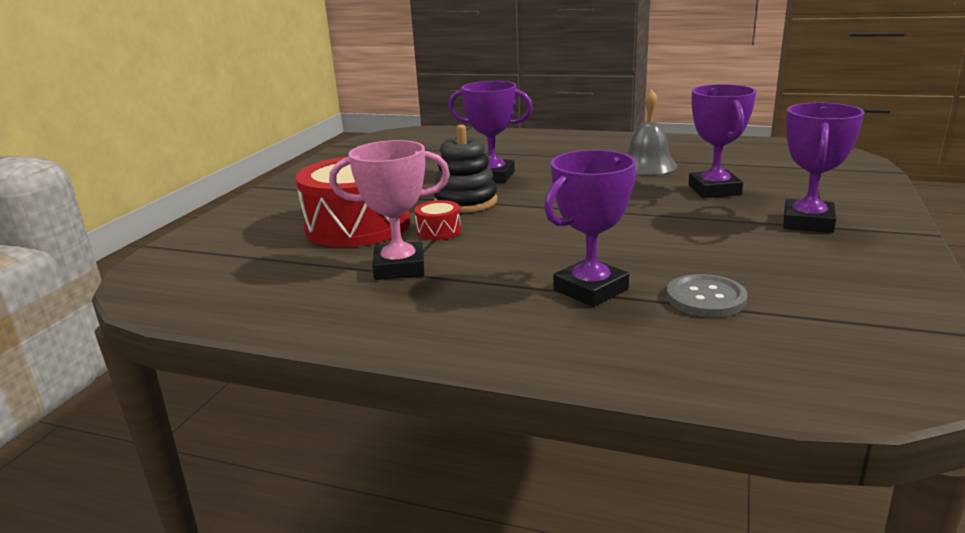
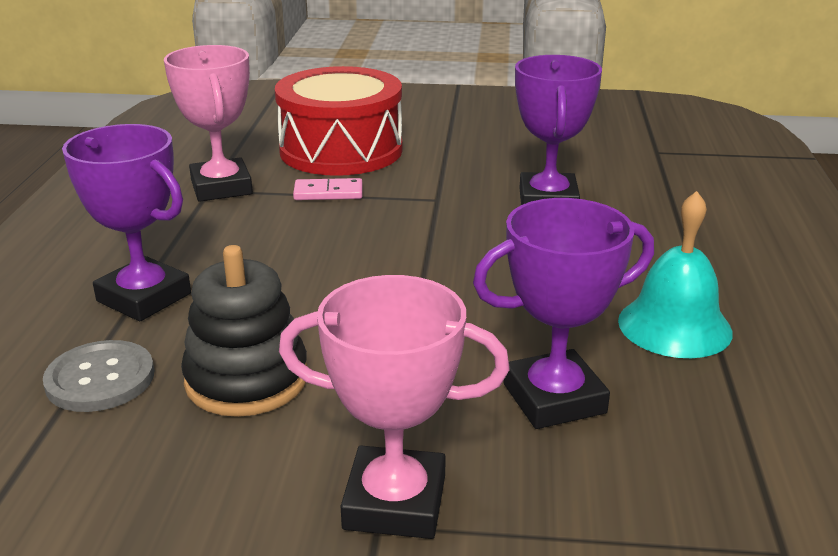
camera: 75 degrees right, 5 degrees up
red drum [414,200,461,240] -> pink domino [293,178,362,200]
black stacking toy [434,125,498,213] -> black stacking toy moved to [181,245,307,417]
grey bell [627,89,677,175] -> turquoise bell [618,191,733,358]
purple trophy [783,103,864,233] -> pink trophy [279,275,510,539]

